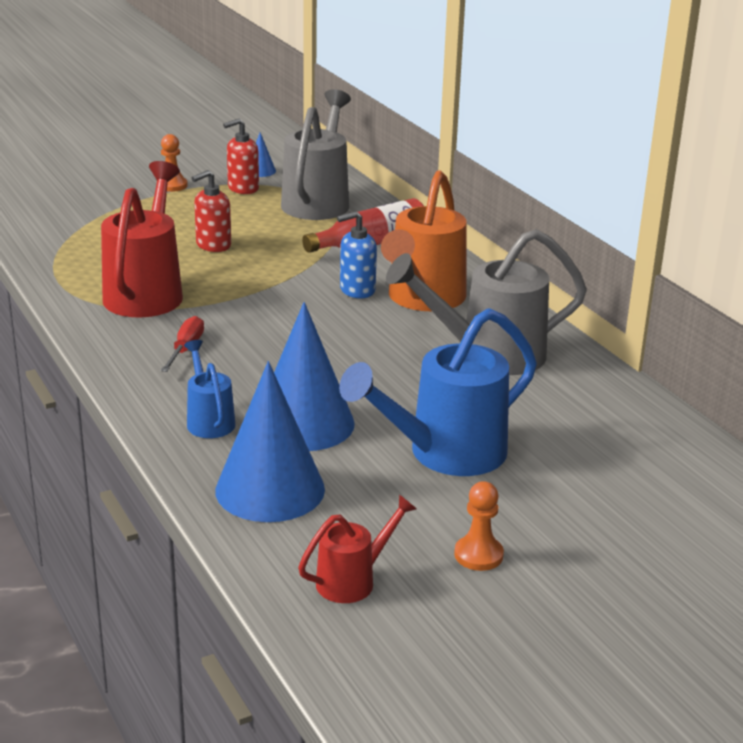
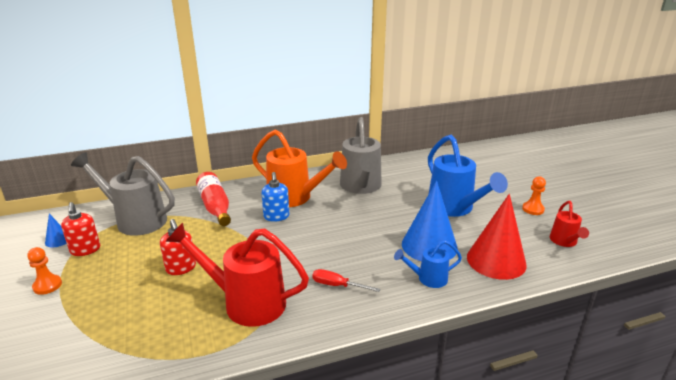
camera: 80 degrees left, 0 degrees up
blue cone [215,361,325,522] -> red cone [467,194,527,280]
red watering can [298,495,417,603] -> red watering can turned 150 degrees counterclockwise [550,201,589,247]

